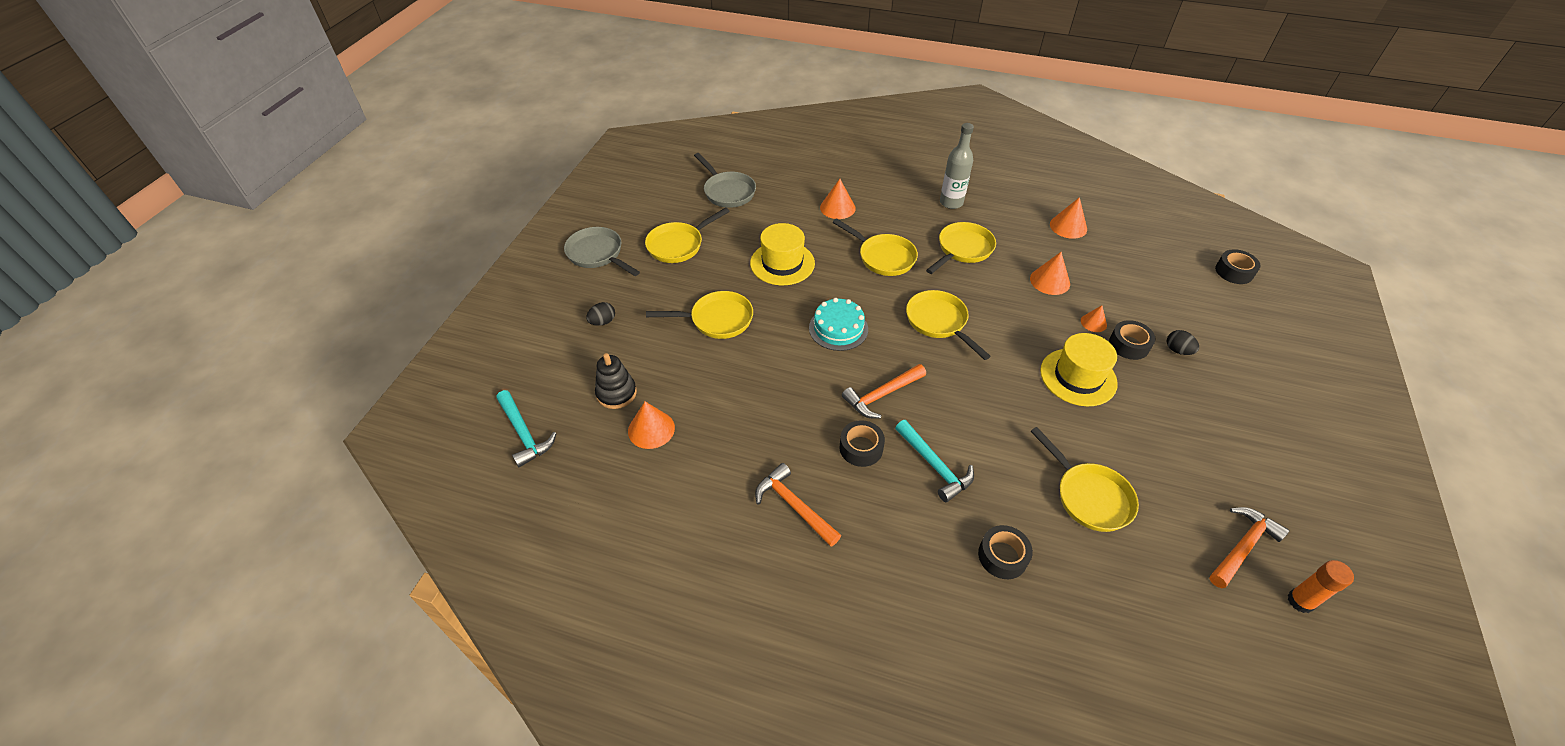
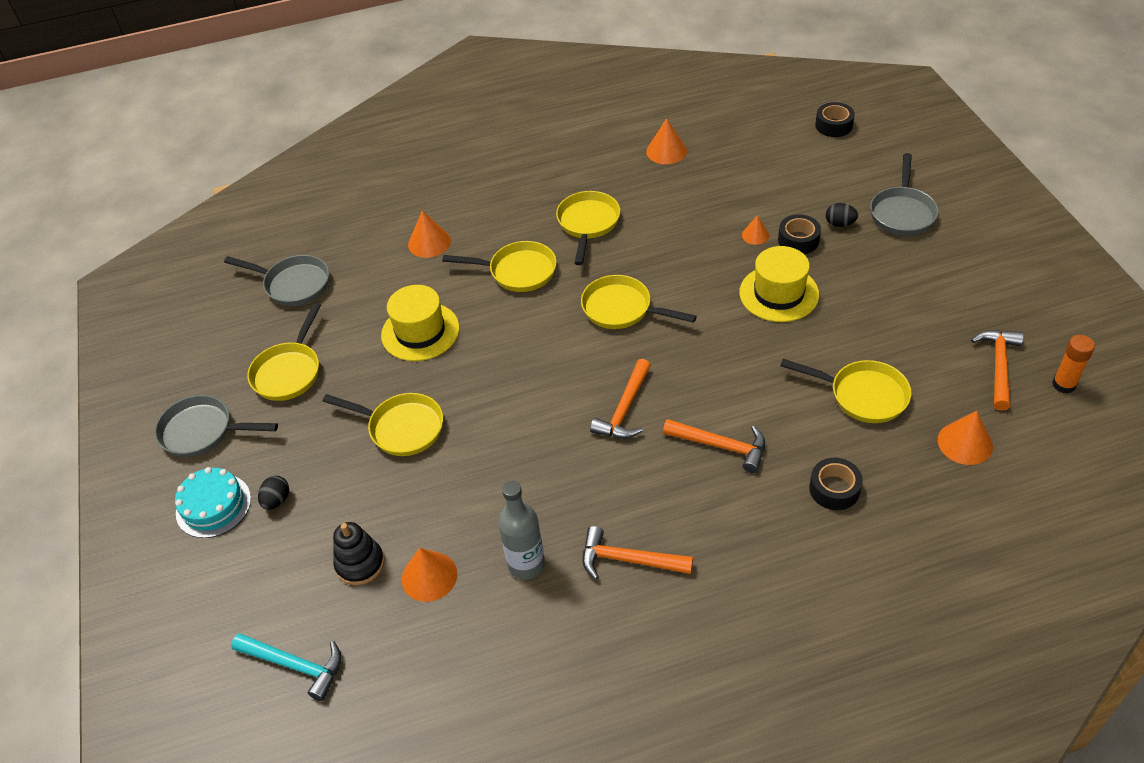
camera: 30 degrees left, 0 degrees up
yellow pan [646,291,753,339] -> yellow pan turned 60 degrees clockwise [323,393,443,456]
turquoise cake [809,298,868,351] -> turquoise cake moved to [175,467,251,538]
black tape [840,420,885,467] -> none
turquoise hammer [895,420,974,502] -> orange hammer [663,419,765,473]
grey bottle [940,123,974,209] -> grey bottle moved to [498,481,545,580]
orange cone [1030,252,1070,295] -> orange cone moved to [938,411,993,465]
none -> grey pan [870,153,939,236]

